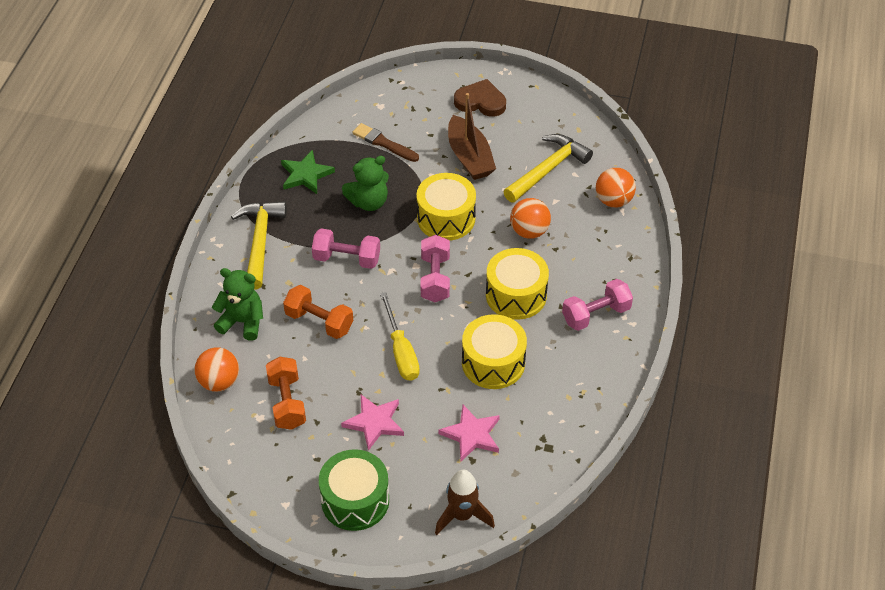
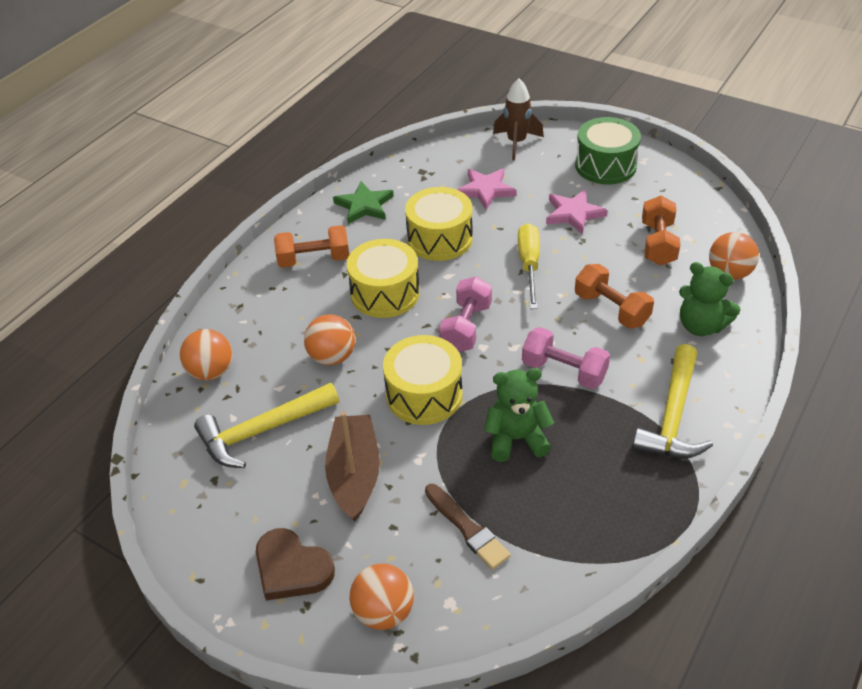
camera: 160 degrees left, 5 degrees down
green star [281,150,335,194] -> green star moved to [333,181,394,224]
pink dumbbell [562,279,633,331] -> orange dumbbell [274,225,349,268]
none -> orange ball [350,563,414,630]

